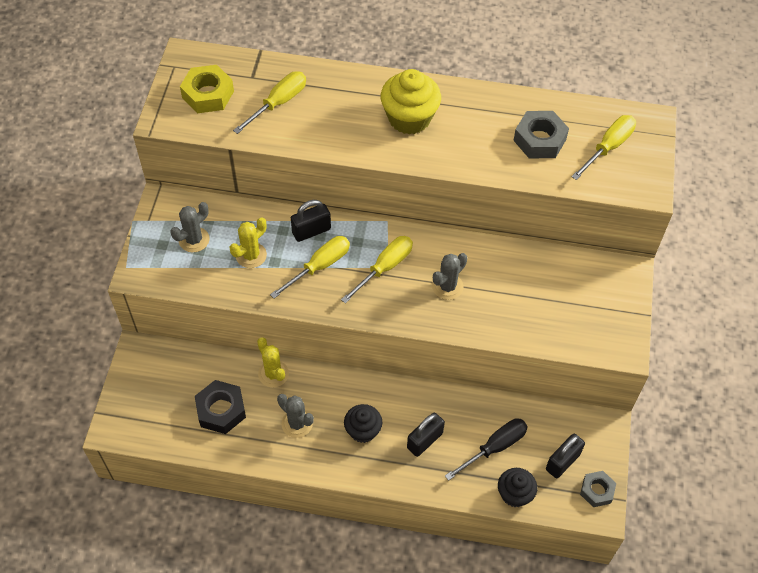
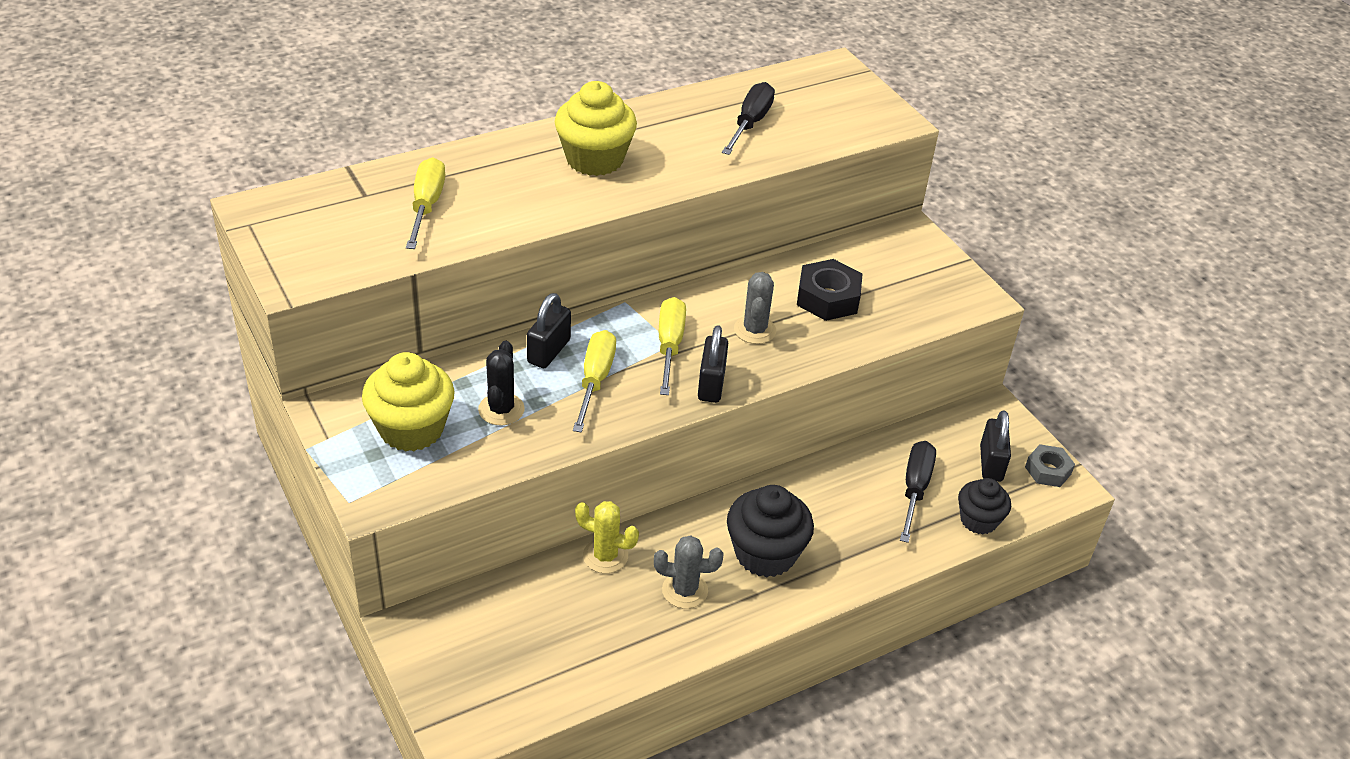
camera: 40 degrees left, 15 degrees down
grey cactus [170,202,210,252] -> yellow cupcake [362,352,455,452]
yellow nut [180,65,234,113] -> none
black nut [195,380,246,434] -> black nut moved to [797,259,862,321]
yellow cactus [230,217,267,268] -> black cactus [478,340,525,425]
black cupcake [344,404,382,443] -> black cupcake [727,485,814,578], size x1.58
black padlock [407,413,445,457] -> black padlock moved to [698,325,728,403]
grey nut [513,111,569,158] -> black screwdriver [722,82,775,155]
yellow screwdriver [571,115,636,180] -> none

